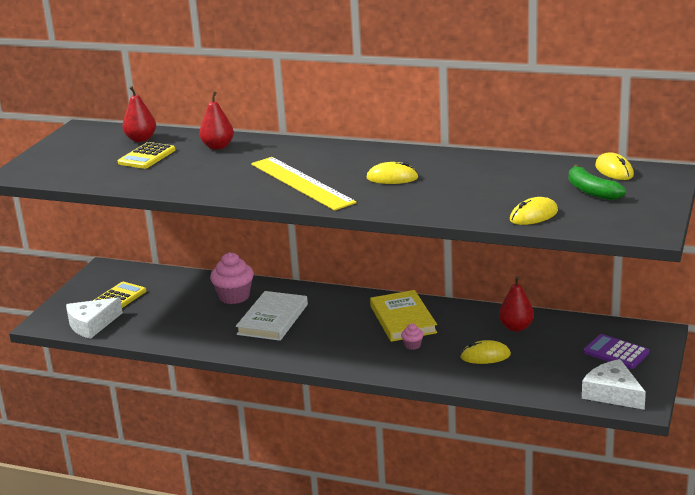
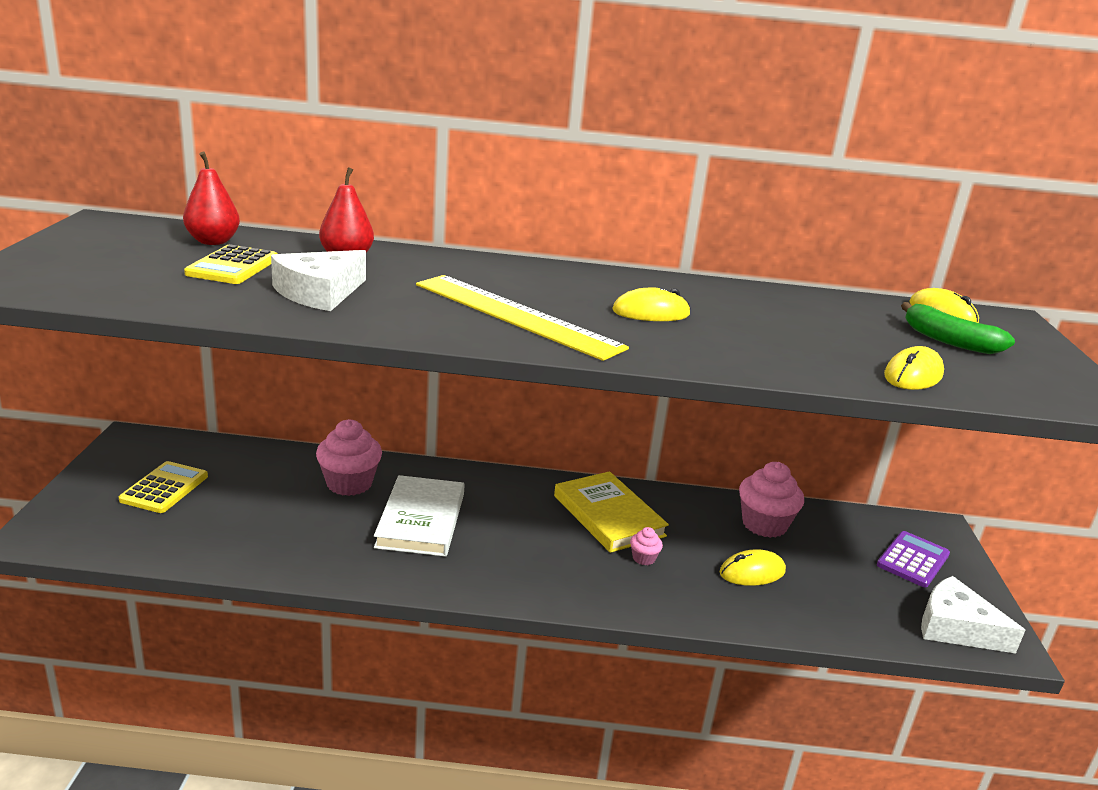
camera: 20 degrees left, 0 degrees up
white cheese [66,297,123,339] -> white cheese moved to [271,250,366,311]
red pear [499,276,534,332] -> pink cupcake [739,462,804,538]
purple calculator [584,334,649,369] -> purple calculator turned 105 degrees clockwise [877,531,950,588]

